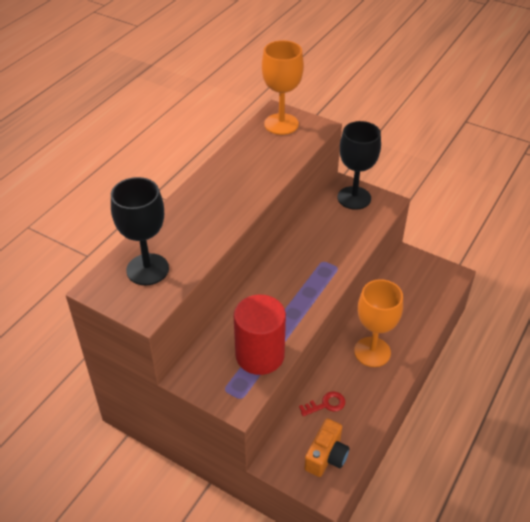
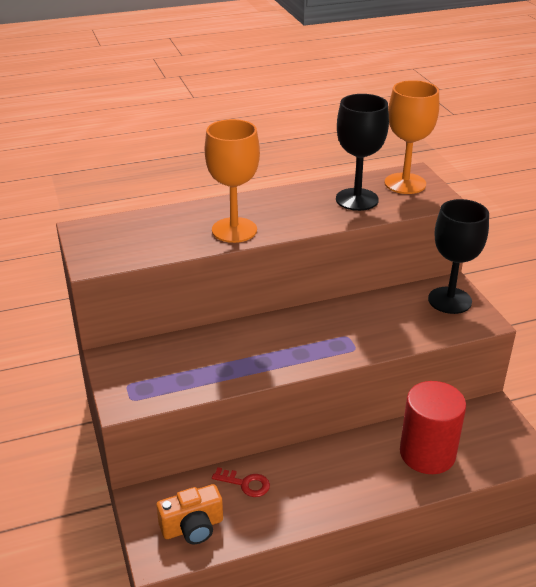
camera: 40 degrees right, 10 degrees down
black goblet [111,177,169,285] -> black goblet moved to [336,94,389,211]
red cylinder [234,295,286,375] -> red cylinder moved to [400,381,466,474]
orange goblet [354,279,403,367] -> orange goblet moved to [205,119,260,243]

